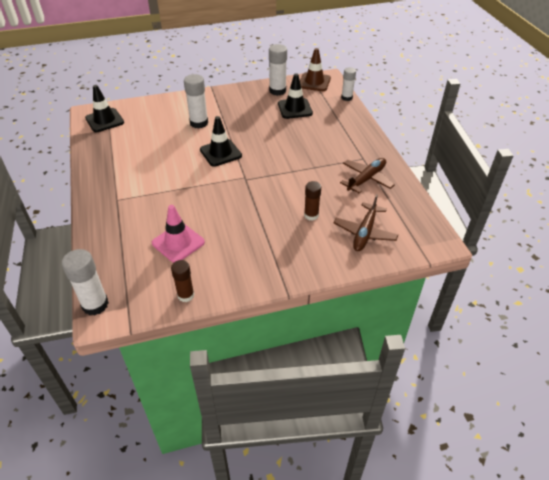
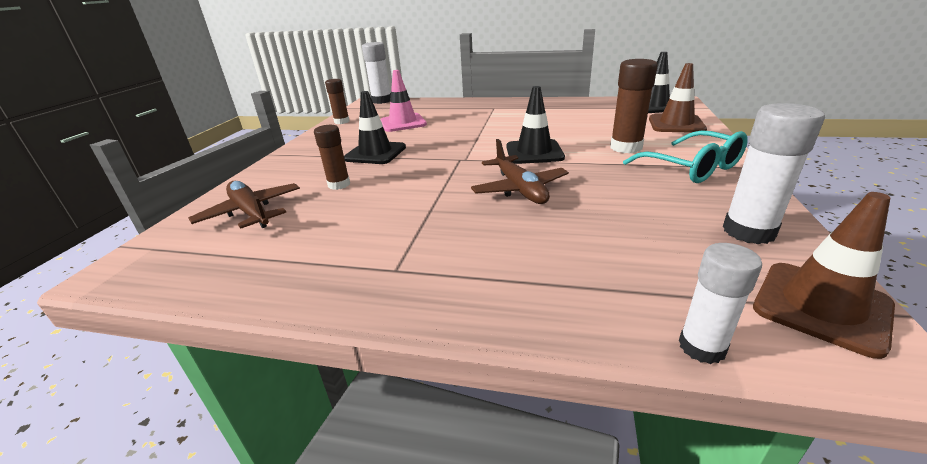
camera: 120 degrees right, 15 degrees down
white glue stick [184,74,208,129] -> brown glue stick [610,59,658,153]
black traffic cone [278,73,313,119] -> black traffic cone moved to [344,91,406,164]
brown plane [340,158,394,193] -> brown plane moved to [471,139,569,204]
none -> turquoise glasses [623,130,748,183]
none -> brown traffic cone [649,63,707,133]

